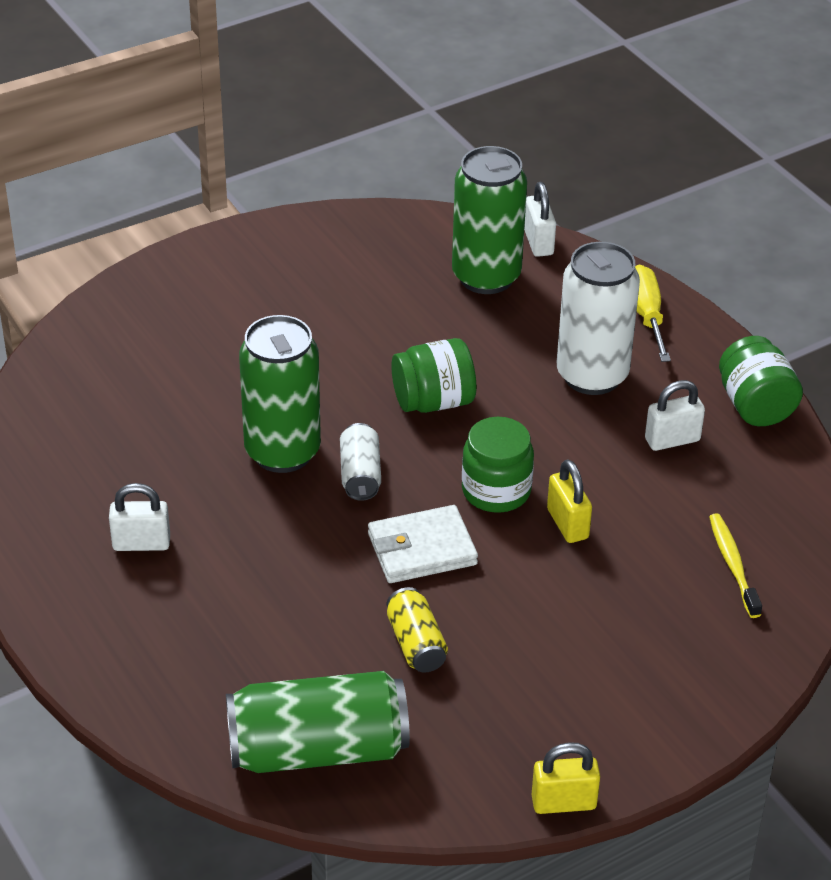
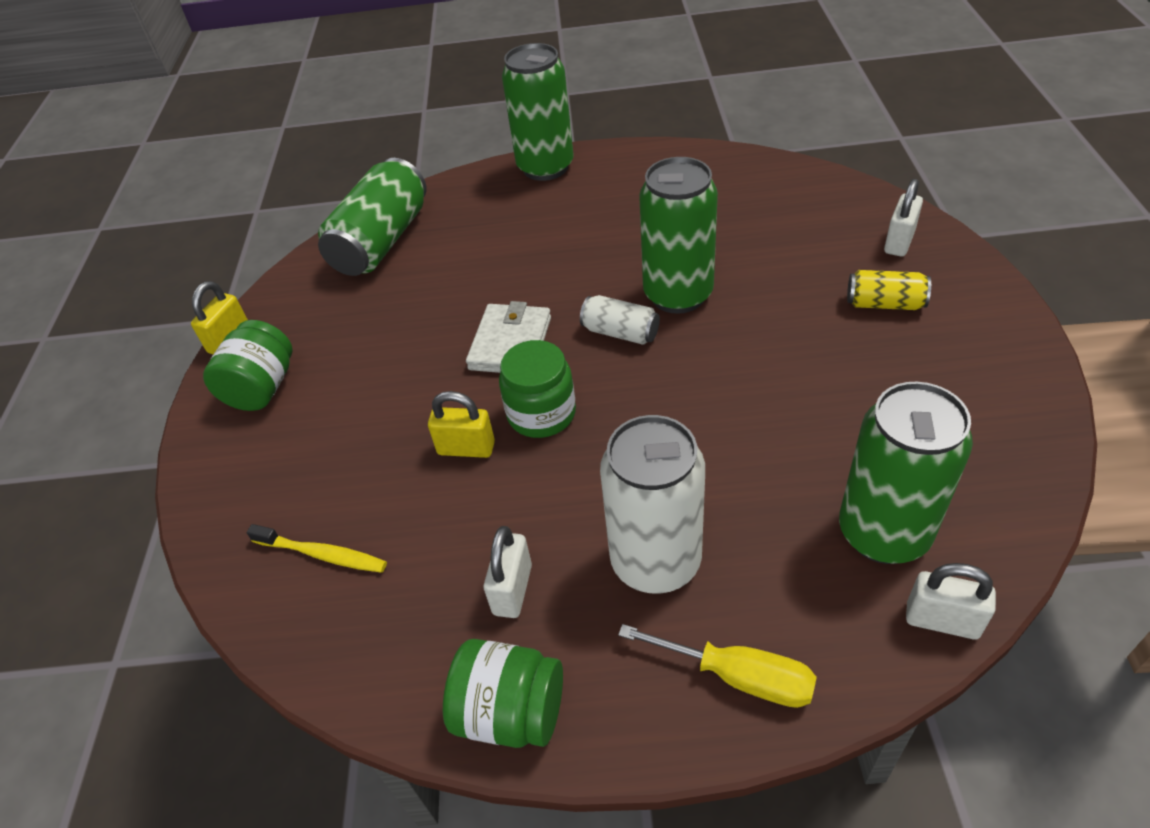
camera: 125 degrees right, 5 degrees up
white padlock [109,483,170,551] -> white padlock moved to [884,179,923,257]
yellow can [387,587,448,673] -> yellow can moved to [847,270,931,310]
green jar [391,338,477,413] -> green jar moved to [203,320,293,411]
none -> green can [502,43,574,181]

